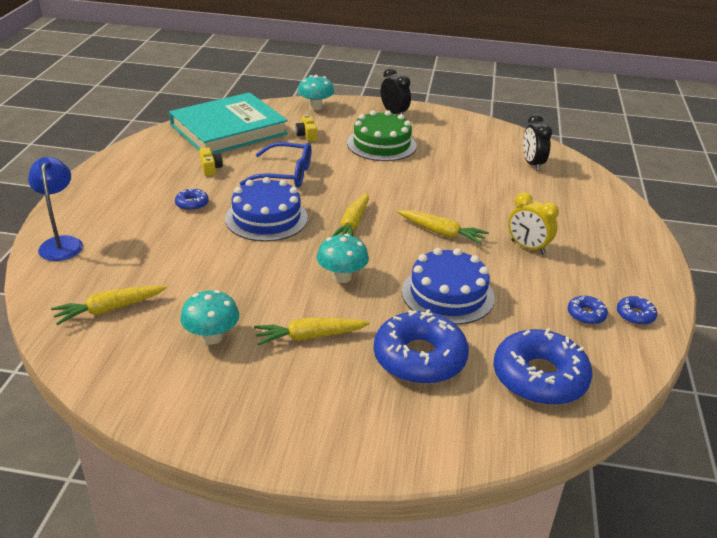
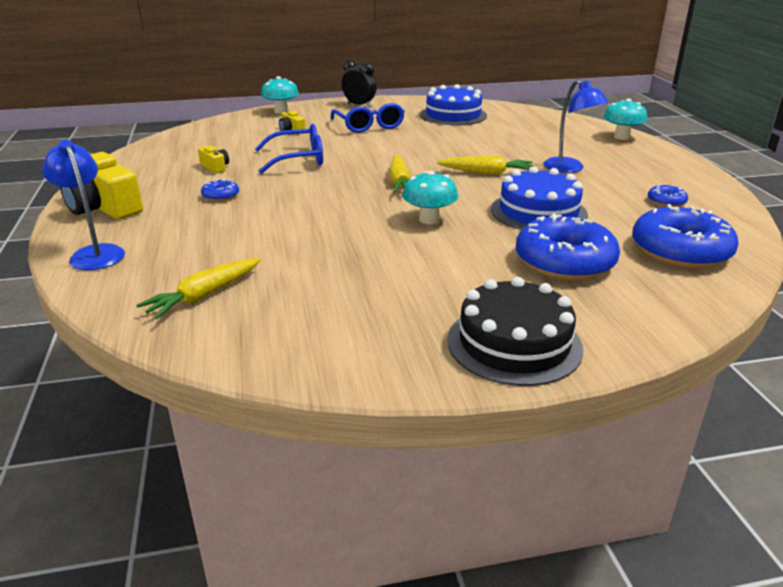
camera: 20 degrees left, 5 degrees down
turquoise book [169,92,288,154] -> none
turquoise mushroom [180,290,239,345] -> turquoise mushroom moved to [604,99,647,140]
blue cake [225,177,308,242] -> blue cake moved to [420,84,487,125]
yellow carrot [254,317,370,345] -> none
green cake [347,110,417,161] -> blue glasses [331,103,405,133]
yellow clock [508,192,559,254] -> blue lamp [543,80,609,173]
black clock [523,114,552,171] -> none
blue donut [617,296,657,325] -> none
none -> yellow camera [60,152,143,219]
none -> black cake [447,277,583,386]

